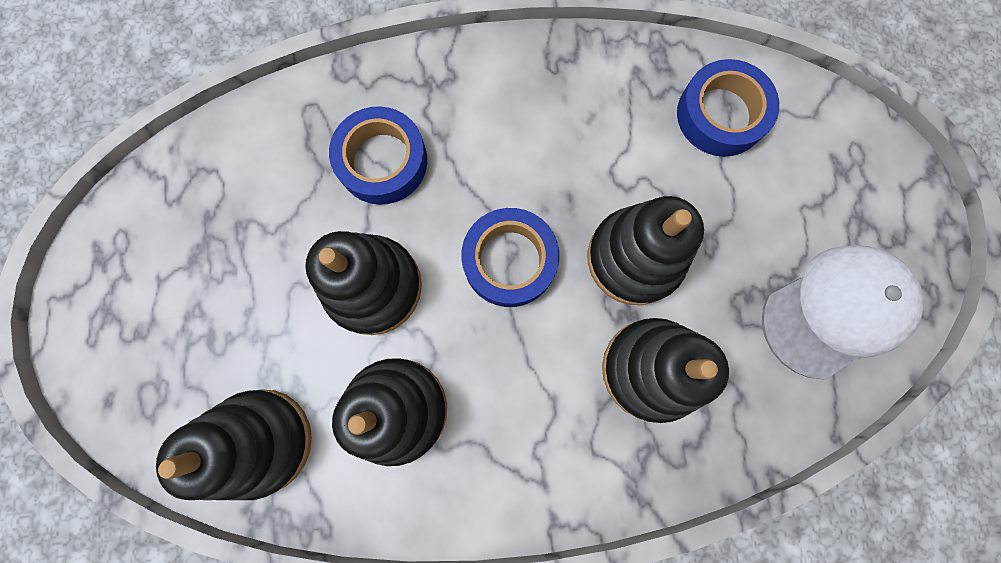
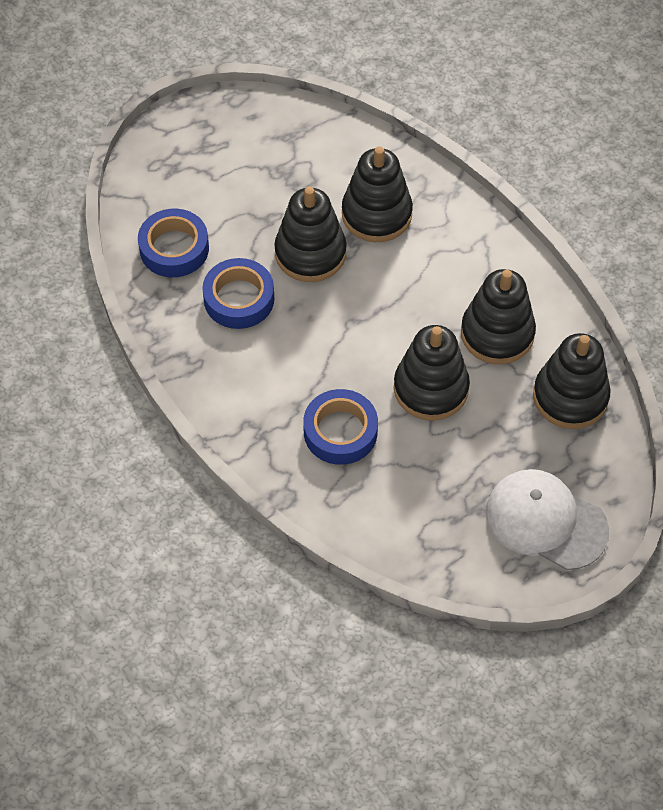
camera: 120 degrees left, 20 degrees down
blue tape [461,208,559,307] -> blue tape moved to [202,258,274,329]
white cap [762,245,924,379] -> white cap moved to [486,469,609,570]

